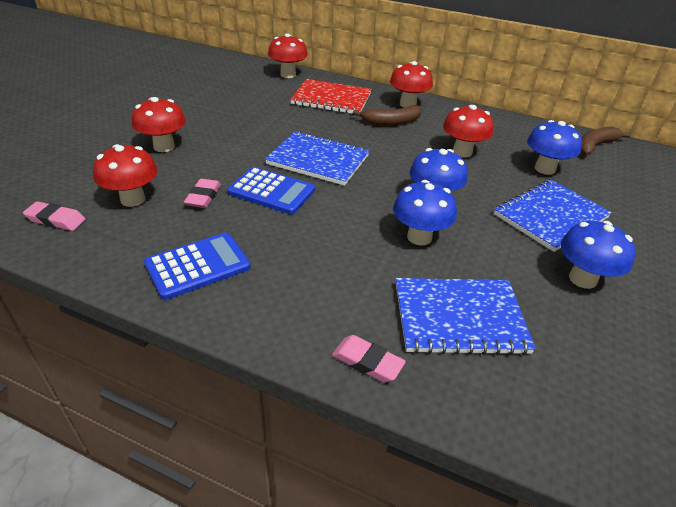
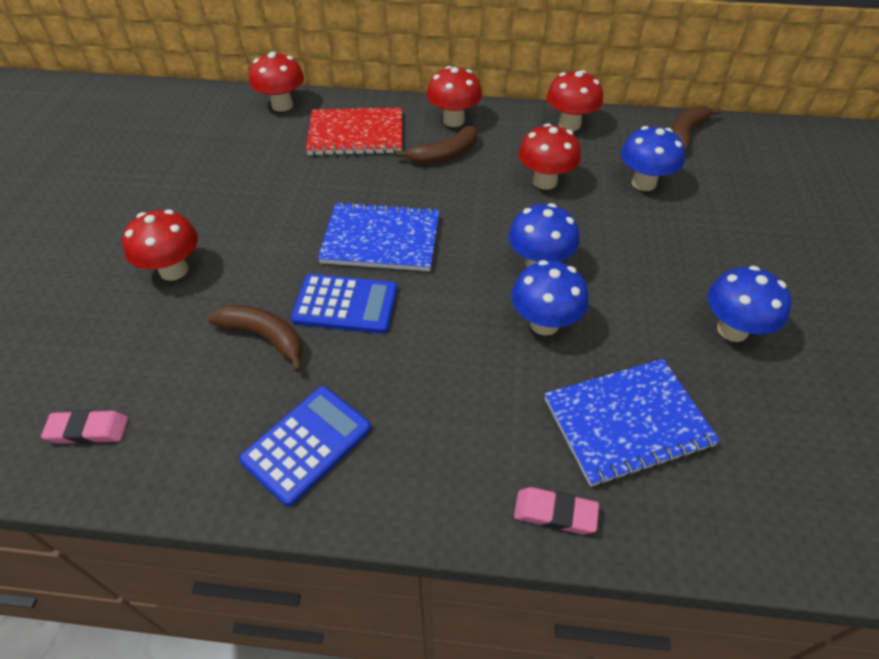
camera: 15 degrees left, 10 degrees up
red mushroom [93,144,158,207] -> red mushroom moved to [546,70,603,131]
pink eraser [184,179,221,208] -> brown banana [208,305,303,372]
blue notebook [494,180,612,252] -> none

